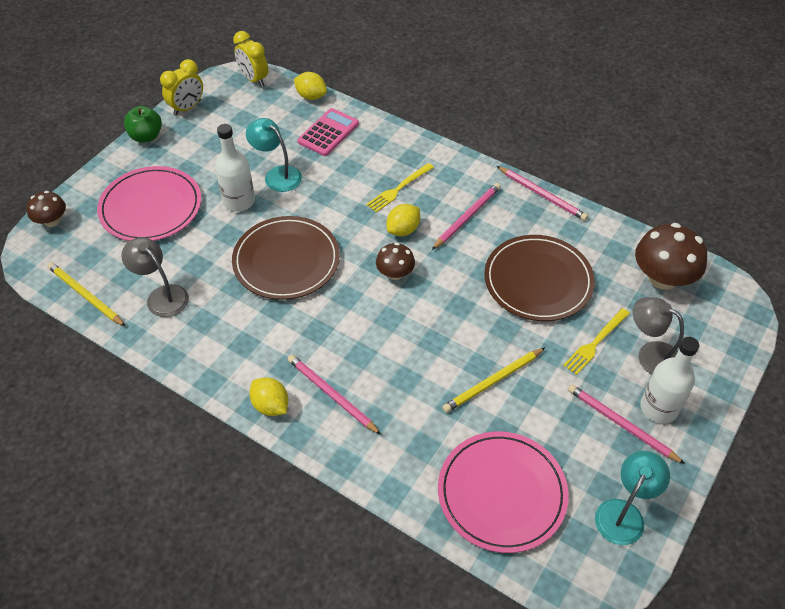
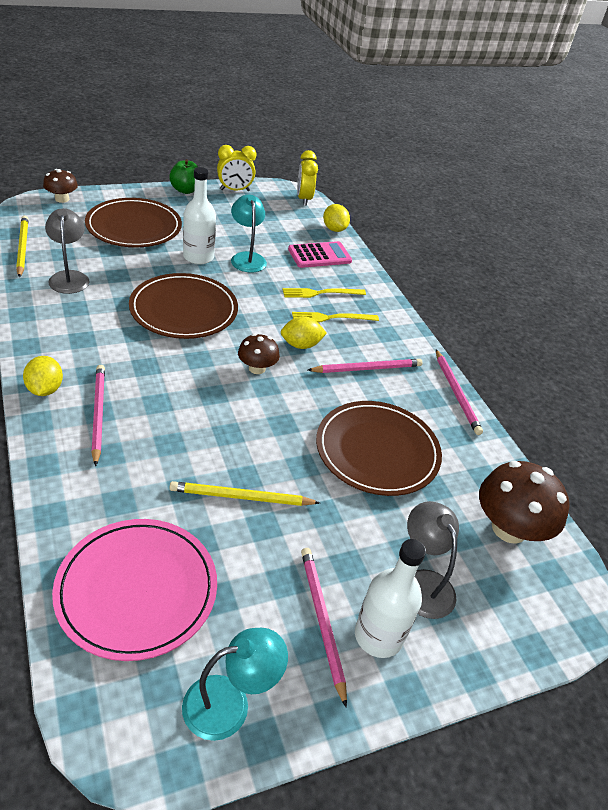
camera: 30 degrees right, 10 degrees down
pink plate [97,166,201,241] -> brown plate [85,198,182,247]
yellow fork [563,308,630,375] -> yellow fork moved to [283,288,366,298]

